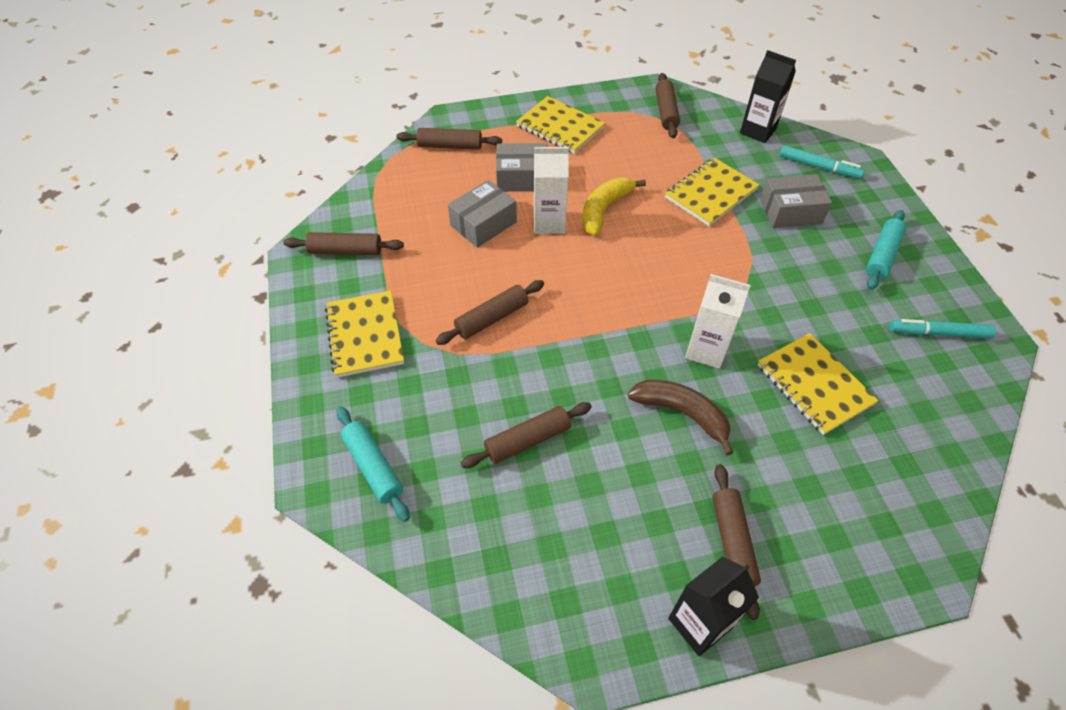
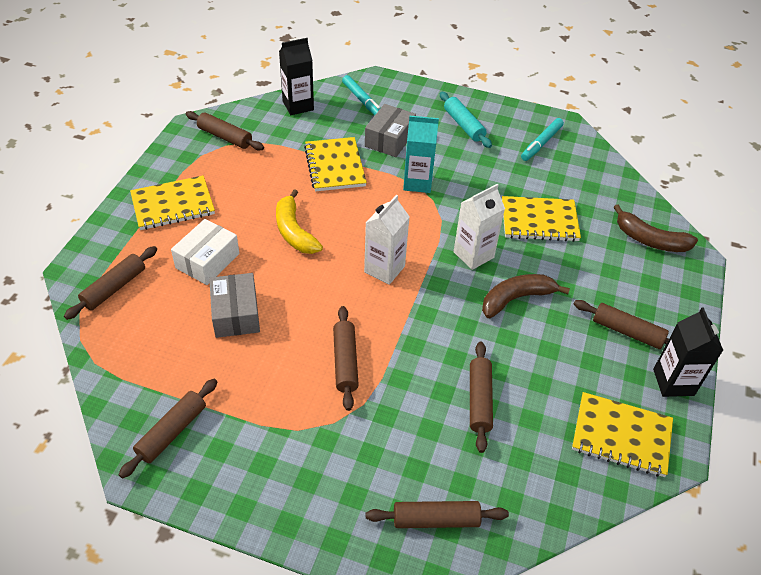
camera: 60 degrees left, 5 degrees down
yellow notebook [325,290,404,378] -> yellow notebook moved to [572,392,673,477]
turquoise rolling pin [336,406,410,522] -> brown rolling pin [366,501,509,528]
grey box [496,143,547,192] -> white box [171,219,239,285]
white carton [534,147,569,234] -> white carton moved to [364,195,410,285]
turquoise marker [780,145,865,179] -> turquoise marker turned 90 degrees clockwise [342,75,380,115]
none -> turquoise carton [403,116,439,193]
none -> brown banana [614,205,698,252]

